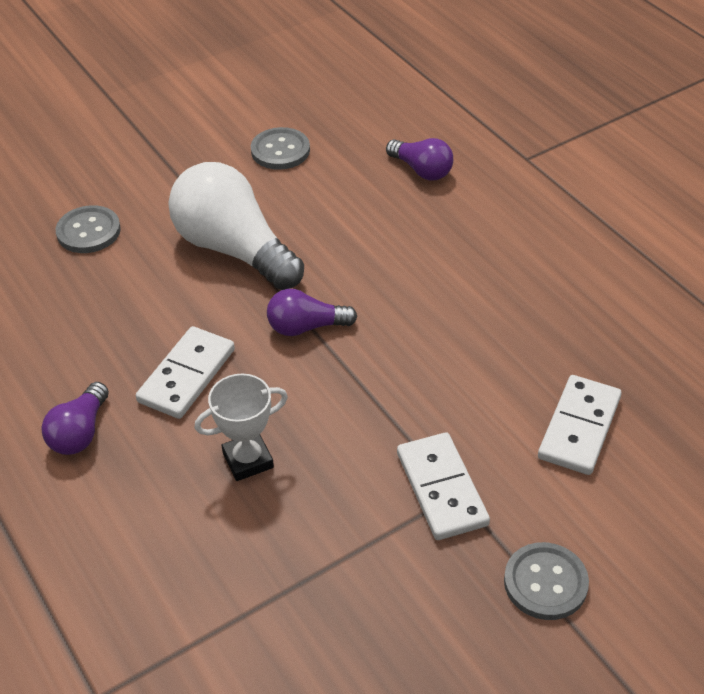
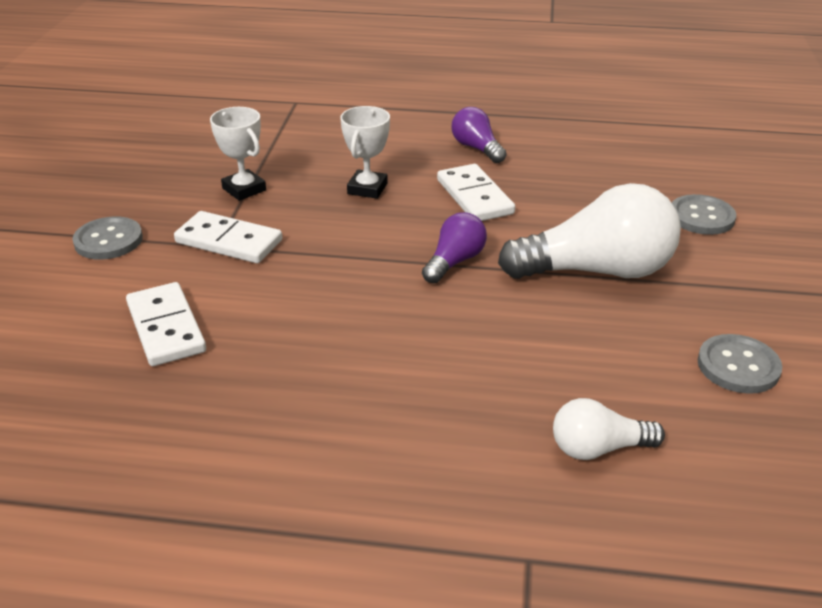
camera: 130 degrees right, 10 degrees down
purple light bulb [386,138,453,181] -> white light bulb [553,398,665,460]
none -> white trophy [210,107,266,201]

